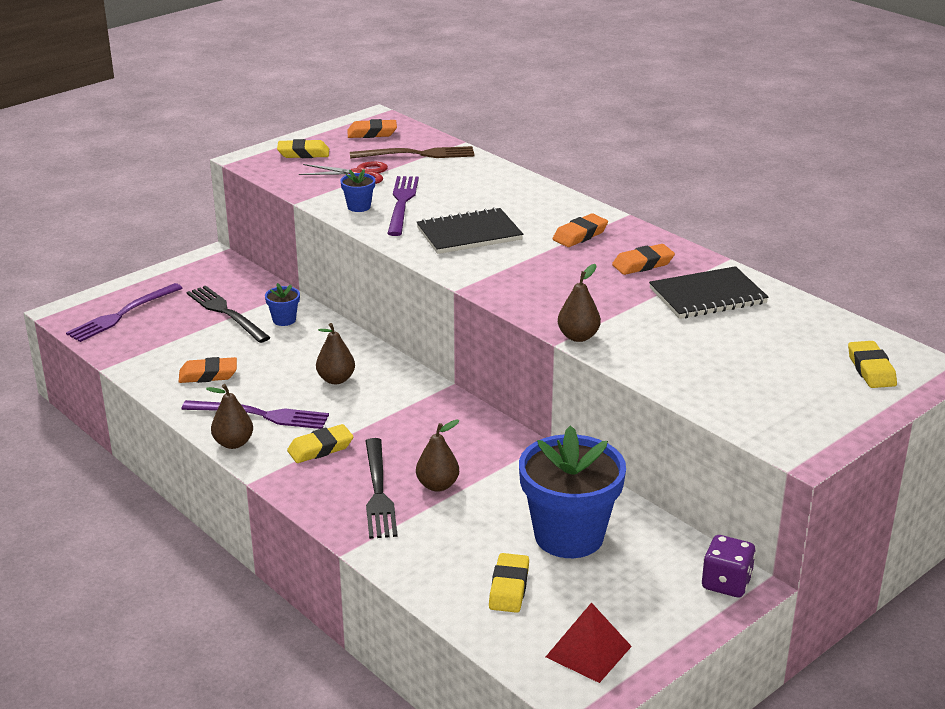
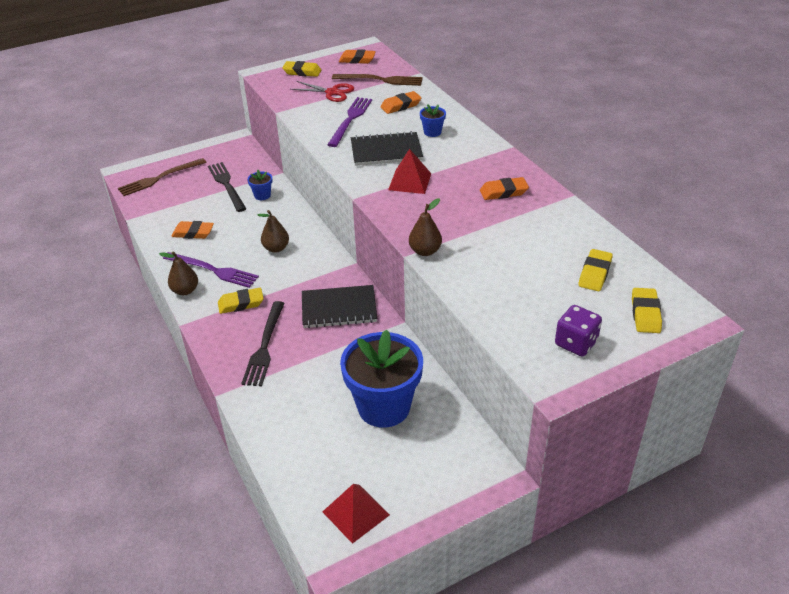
camera: 15 degrees right, 10 degrees up
purple fork [66,283,182,342] -> brown fork [118,158,207,196]
blue flower pot [340,169,375,212] -> blue flower pot moved to [420,104,446,137]
brown pear [416,419,460,492] -> none
yellow eraser [489,553,529,613] -> yellow eraser moved to [578,249,613,291]
orange eraser [552,214,608,247] -> orange eraser moved to [380,91,421,114]
black notebook [649,266,768,319] -> black notebook moved to [302,285,377,328]
purple dice [702,535,756,597] -> purple dice moved to [555,305,602,356]
none -> red pyramid [388,149,431,194]

